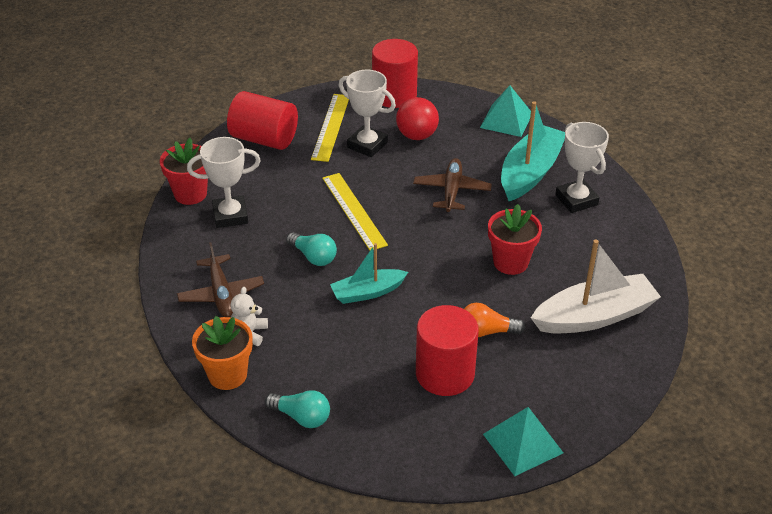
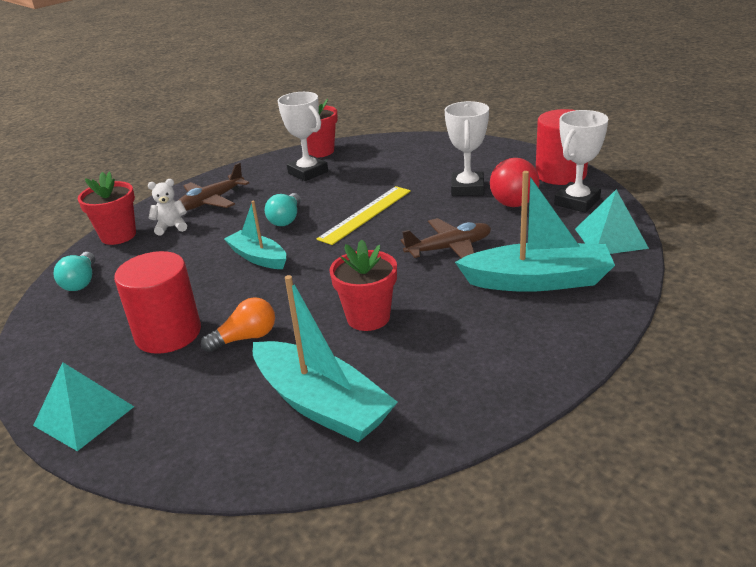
camera: 65 degrees right, 10 degrees down
orange flower pot [192,316,253,390] -> red flower pot [78,171,136,245]
red cylinder [227,91,298,150] -> none
yellow ruler [311,94,349,162] -> none
orange light bulb [464,303,525,337] -> orange light bulb turned 90 degrees clockwise [201,297,275,352]
white boat [531,240,661,333] -> turquoise boat [253,275,398,442]
white trophy [555,122,609,213] -> white trophy moved to [554,110,608,213]

